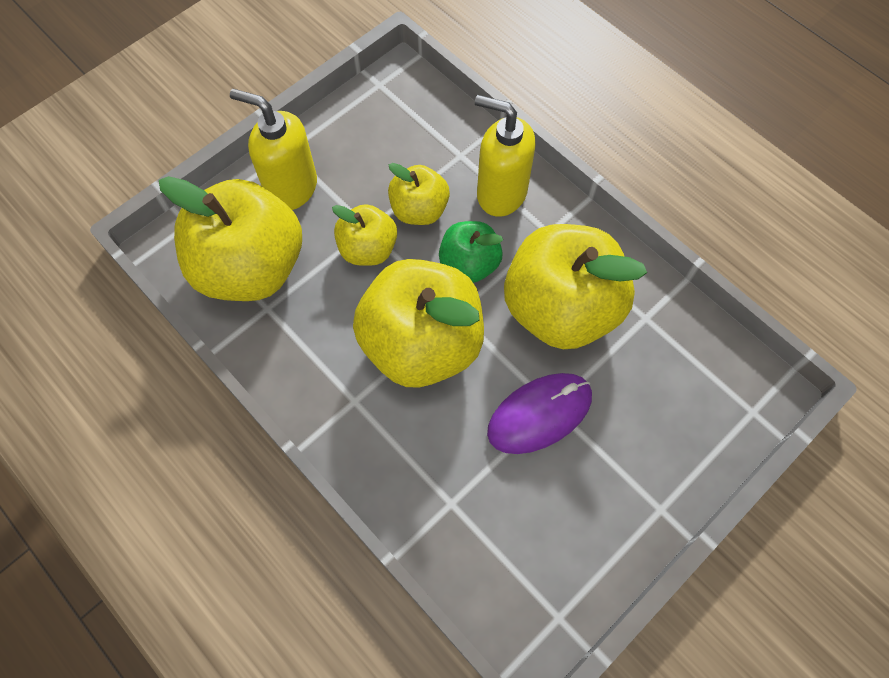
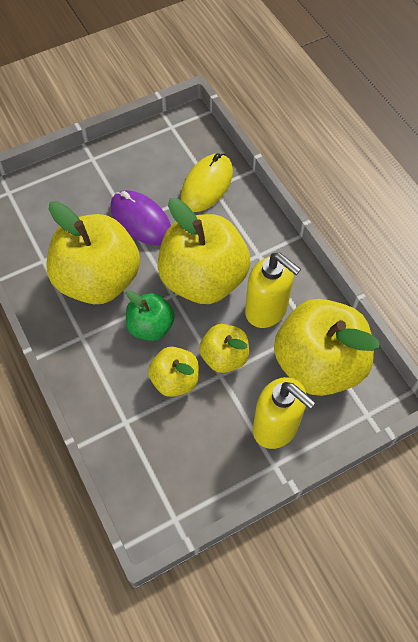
camera: 165 degrees left, 5 degrees down
yellow soap dispenser [475,95,536,217] -> yellow soap dispenser moved to [245,253,301,328]
purple mouse [487,373,592,454] -> purple mouse turned 60 degrees clockwise [110,190,171,245]
none -> yellow mouse [181,153,233,212]

